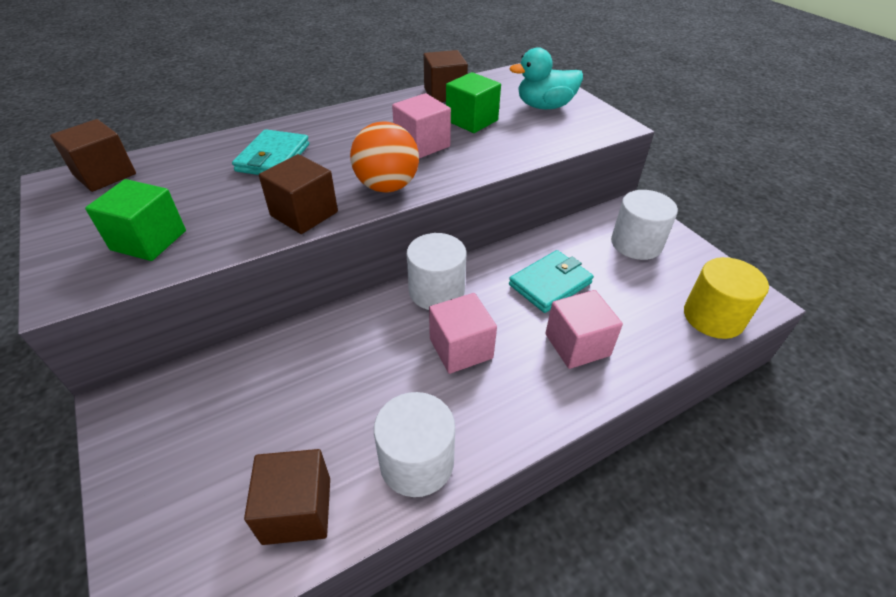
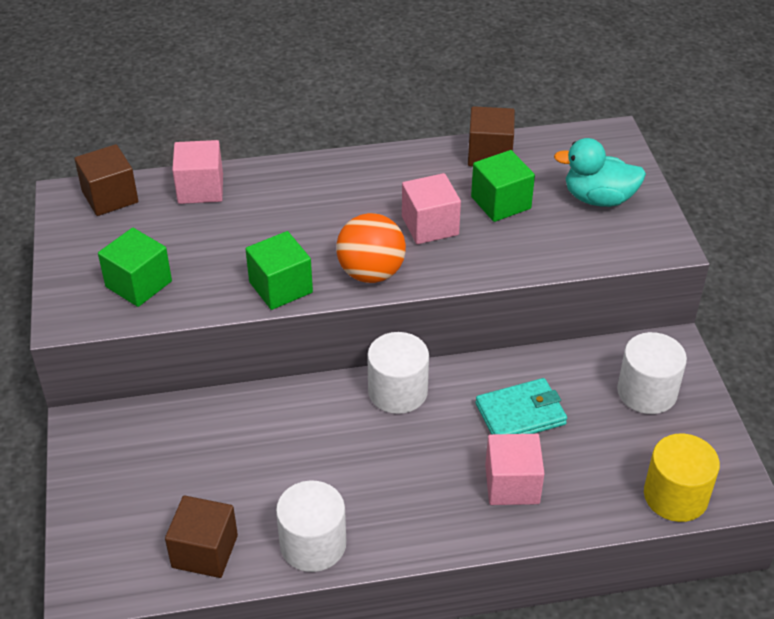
camera: 20 degrees right, 0 degrees up
turquoise wallet [232,129,309,175] -> none
brown cube [259,154,338,234] -> green cube [246,231,313,310]
pink cube [429,293,497,374] -> pink cube moved to [172,140,223,204]

